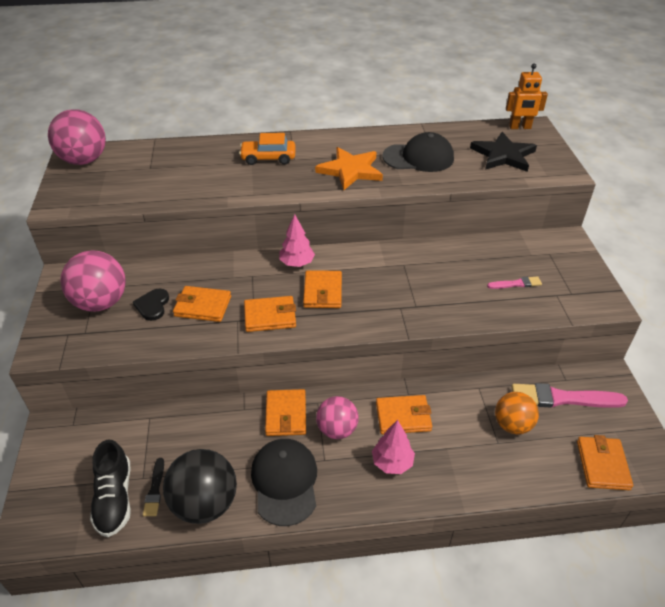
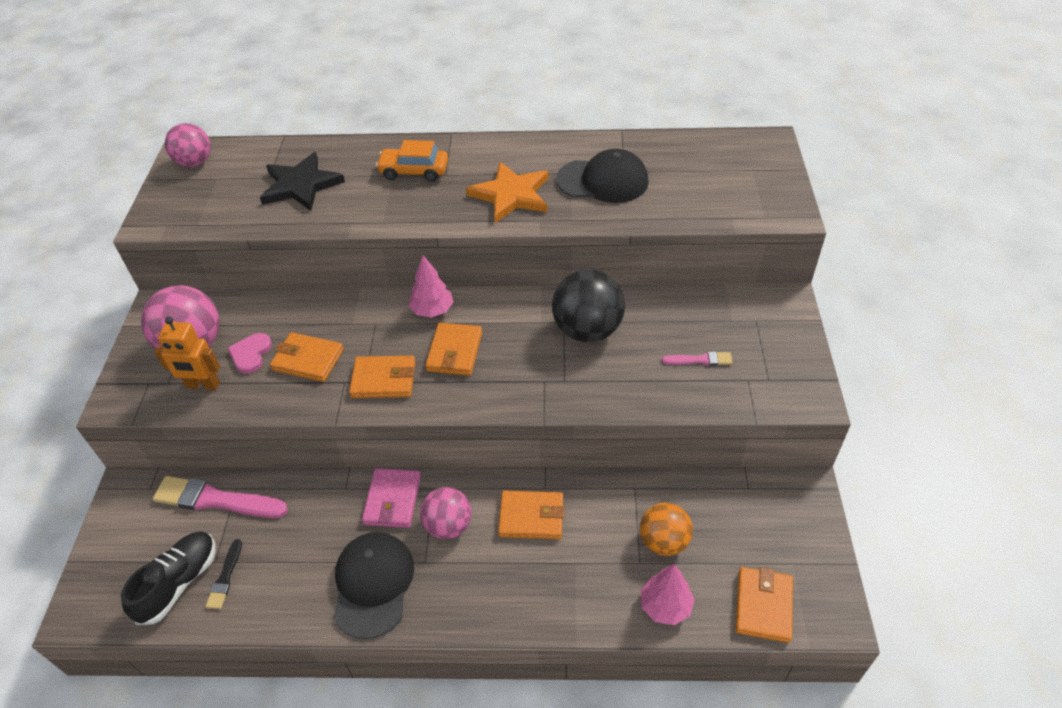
camera: 10 degrees right, 5 degrees up
pink ball [48,109,106,165] -> pink ball [165,123,211,167], size x0.66
black shoe [90,440,131,537] -> black shoe turned 150 degrees counterclockwise [121,531,216,625]
black heart [133,289,169,321] -> pink heart [228,333,272,374]
black ball [163,449,237,524] -> black ball moved to [552,269,625,342]
orange wallet [265,389,306,436] -> pink wallet [362,468,421,528]
pink tree [372,420,415,474] -> pink tree moved to [641,564,695,625]
black star [470,132,537,172] -> black star moved to [260,152,345,211]
orange robot [506,63,548,129] -> orange robot moved to [154,317,220,390]
pink brush [511,383,628,408] -> pink brush moved to [153,476,288,518]

